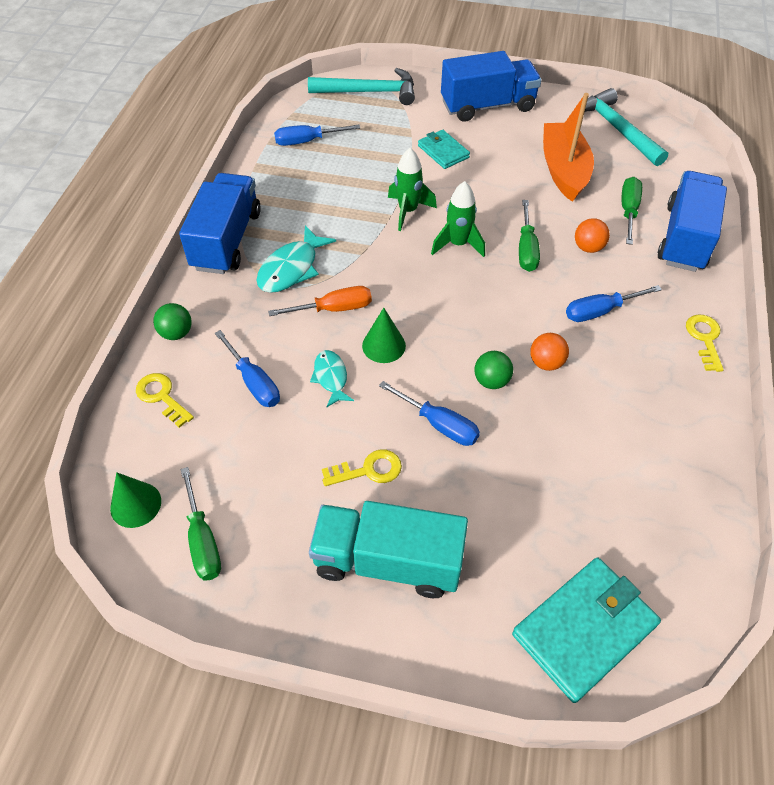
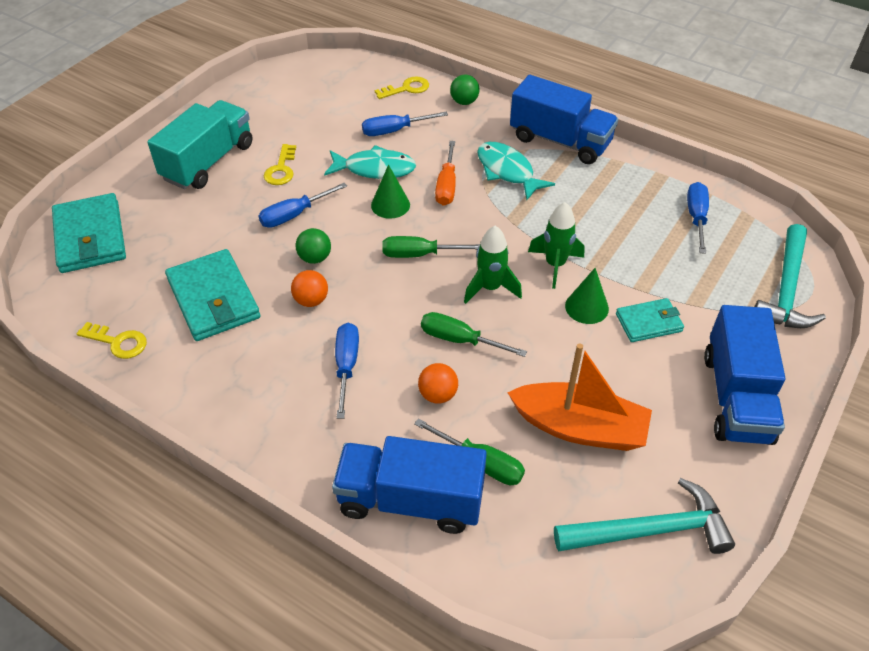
camera: 110 degrees right, 5 degrees down
green cone [110,472,161,528] -> green cone moved to [565,268,609,324]
green screwdriver [180,467,221,581] -> green screwdriver moved to [382,236,480,258]
turquoise fish [310,350,354,407] -> turquoise fish [324,145,416,179], size x1.59
blue truck [658,171,727,272] -> blue truck turned 150 degrees clockwise [332,436,487,534]
yellow key [686,314,724,372] -> yellow key moved to [77,322,147,359]
none -> turquoise wallet [165,249,260,341]

